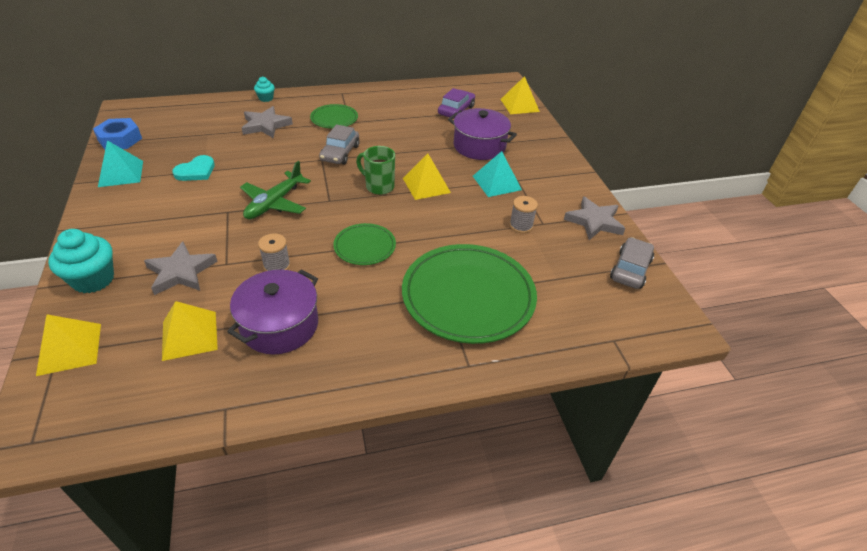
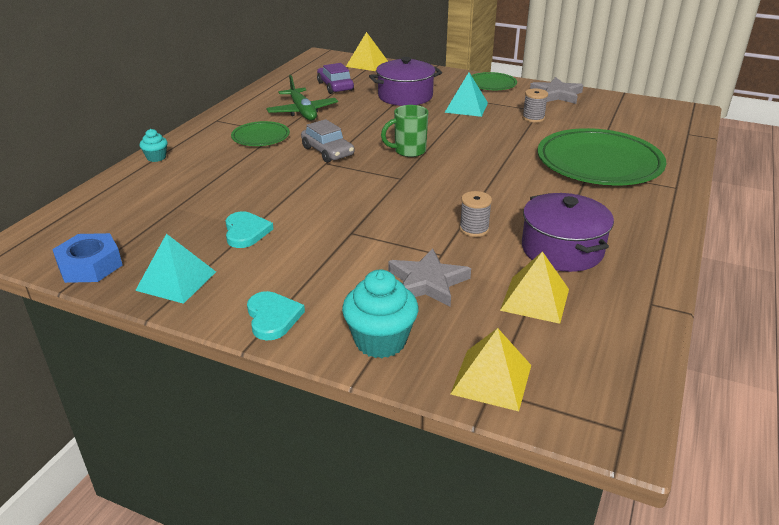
camera: 50 degrees left, 10 degrees down
green plane [240,161,311,219] -> green plane moved to [266,75,338,121]
grey star [242,106,293,138] -> none
green plate [333,223,396,265] -> green plate moved to [471,72,517,90]
yellow pyramid [403,154,451,200] -> none
grey car [610,237,654,289] -> none
none -> turquoise heart [247,291,305,341]

